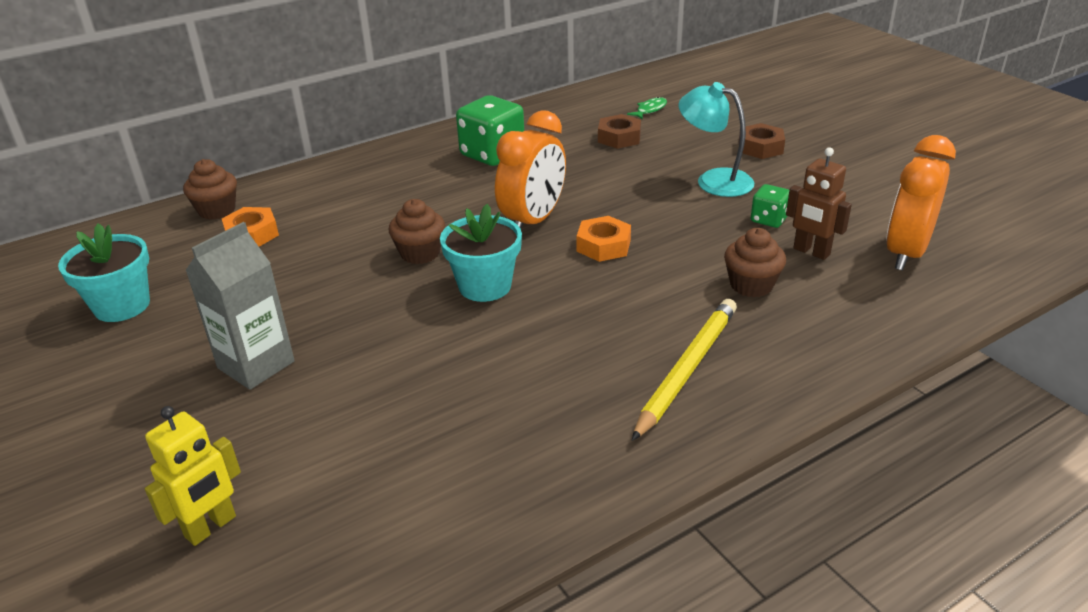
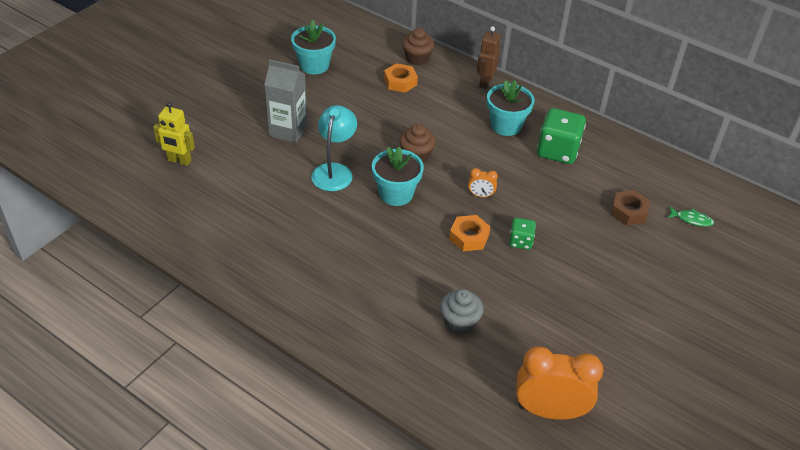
camera: 65 degrees right, 10 degrees up
orange clock [495,110,566,229] -> orange clock [468,168,498,198], size x0.45
yellow pencil [632,299,737,441] -> none
turquoise lamp [679,82,754,197] -> turquoise lamp moved to [311,105,357,191]
brown cupcake [724,228,786,297] -> grey cupcake [440,289,484,334]
brown nut [739,123,785,159] -> none
green dice [751,184,789,228] -> green dice moved to [509,218,536,250]
brown robot [786,147,852,260] -> brown robot moved to [477,26,501,89]
none -> turquoise flower pot [487,80,534,136]

